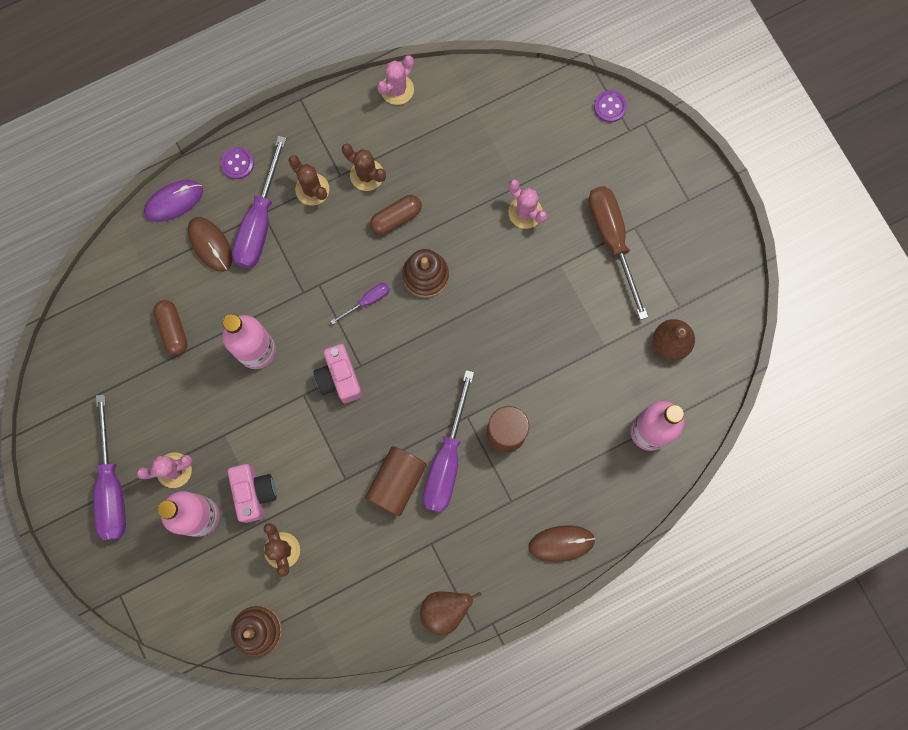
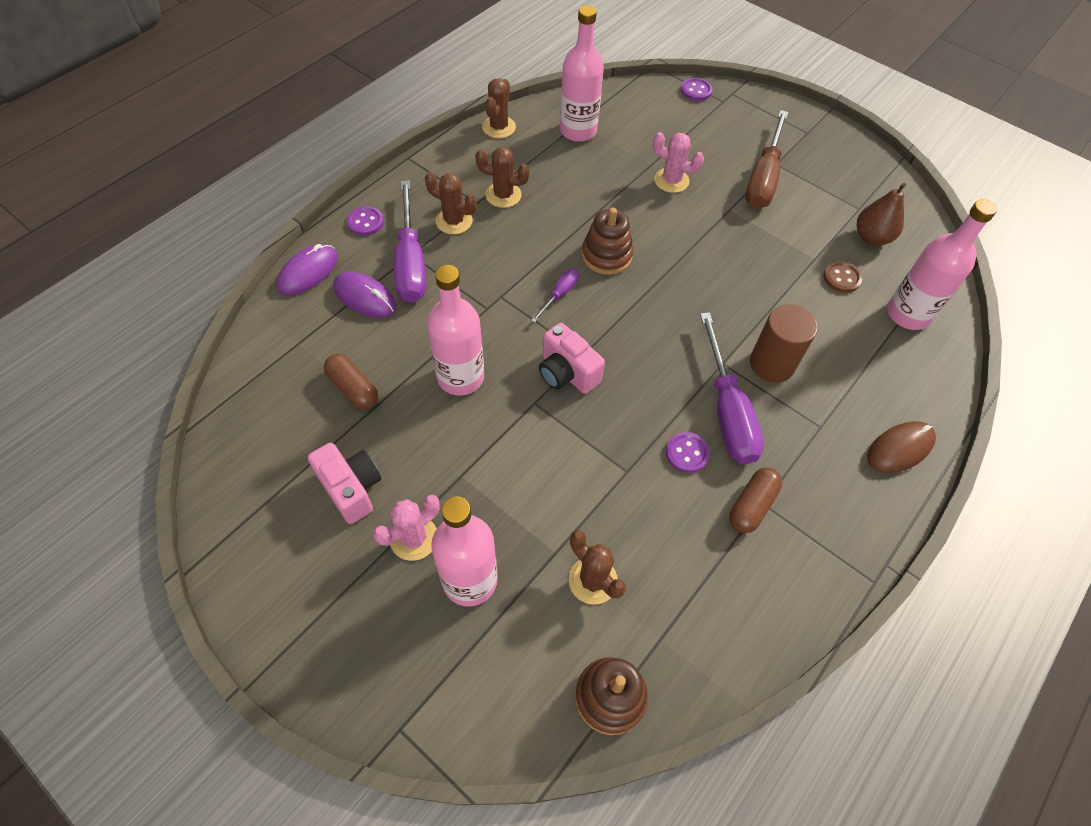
camera: 25 degrees left, 20 degrees down
purple screwdriver [93,395,126,540] -> none
brown mouse [188,217,232,272] -> purple mouse [333,272,396,318]
pink camera [228,464,277,523] -> pink camera moved to [308,443,381,524]
brown cylinder [365,446,427,517] -> purple button [666,432,710,473]
brown capsule [370,195,422,235] -> brown capsule moved to [729,468,782,533]
pink cactus [377,55,414,105] -> brown cactus [482,79,516,138]
brown pear [420,592,482,635] -> none
brown screwdriver [588,186,648,320] -> brown screwdriver turned 120 degrees counterclockwise [745,110,788,209]
none -> pink bottle [560,5,604,142]
none -> brown button [823,261,862,293]

